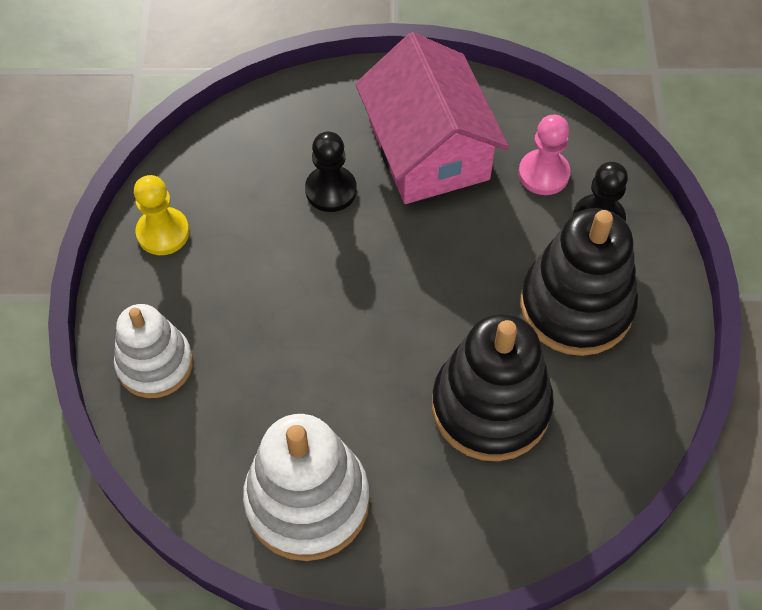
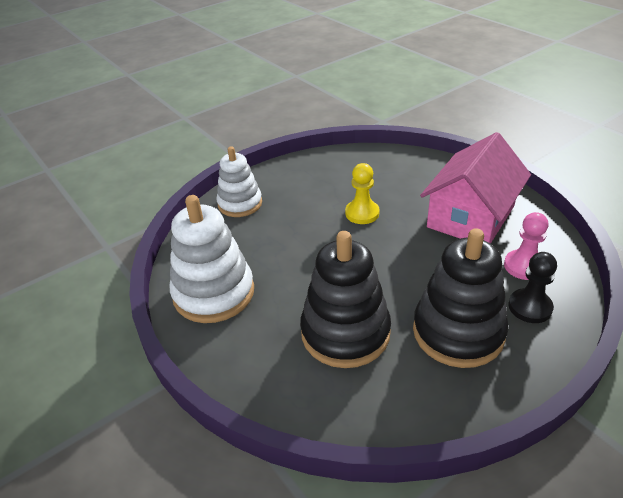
camera: 55 degrees right, 20 degrees down
yellow pawn [134,175,189,255] -> yellow pawn moved to [345,163,380,224]
black pawn [305,132,357,212] -> none

